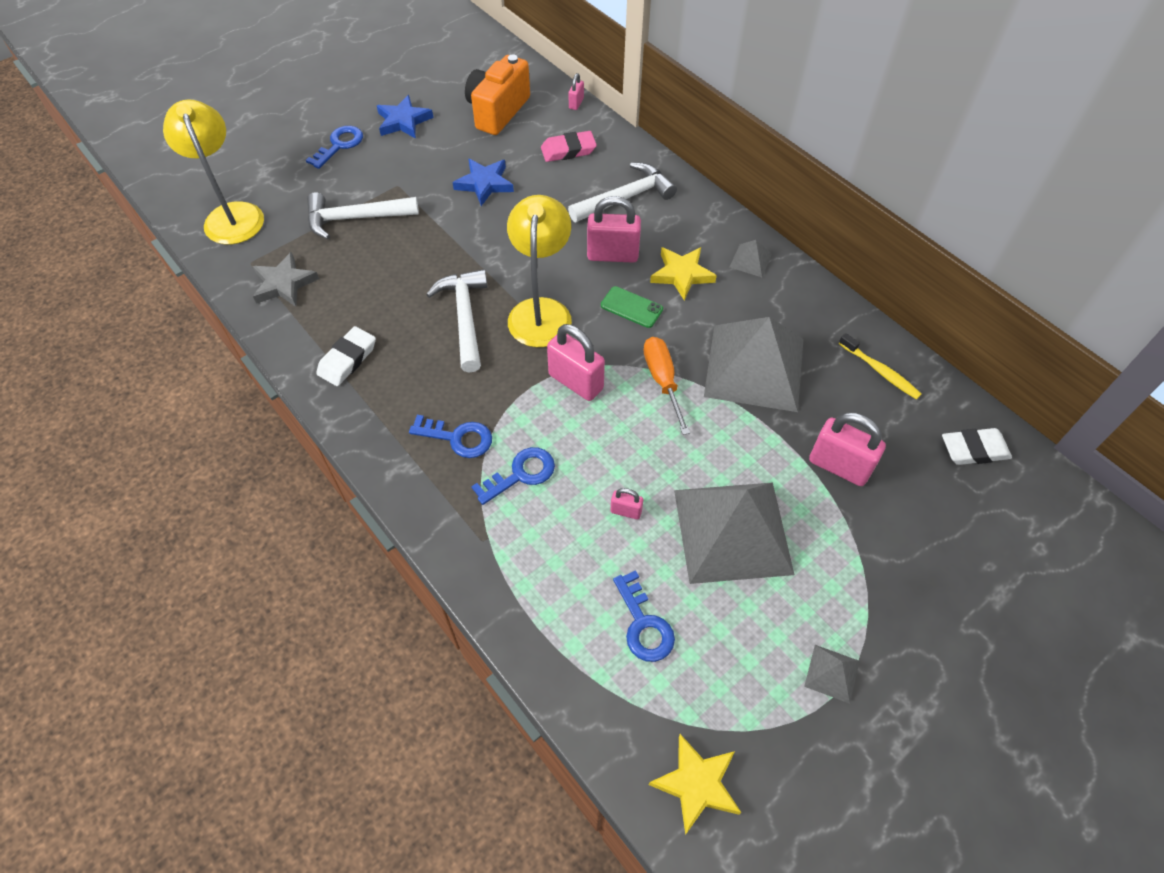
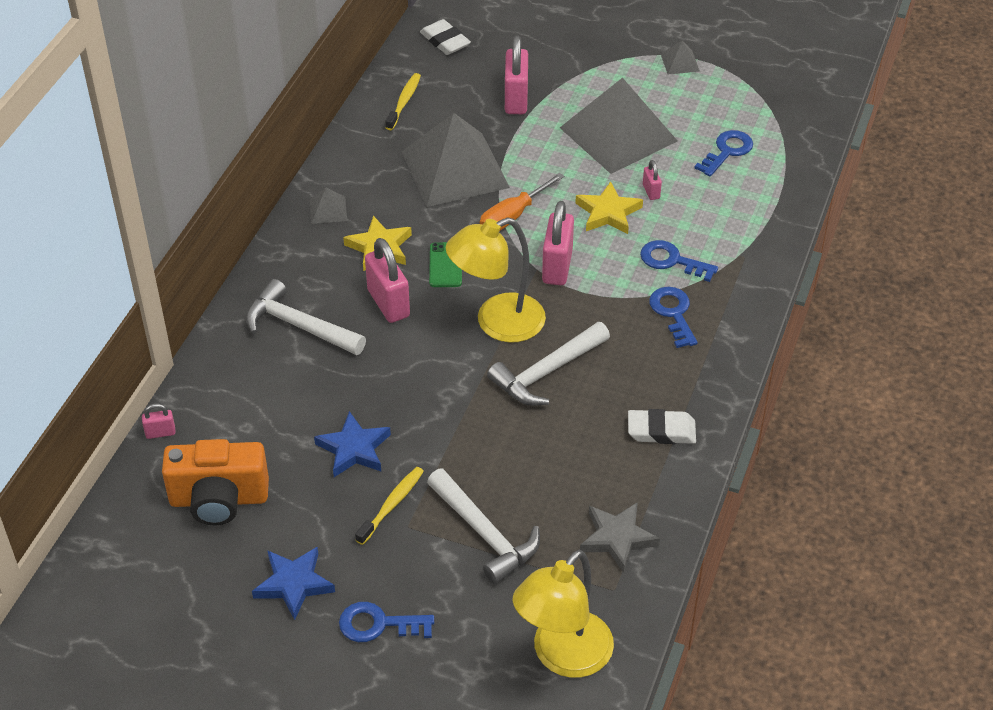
camera: 120 degrees left, 10 degrees down
pink eraser [541,131,597,162] -> none
yellow star [649,734,741,835] -> yellow star moved to [575,181,643,234]
none -> yellow toothbrush [355,467,424,545]

